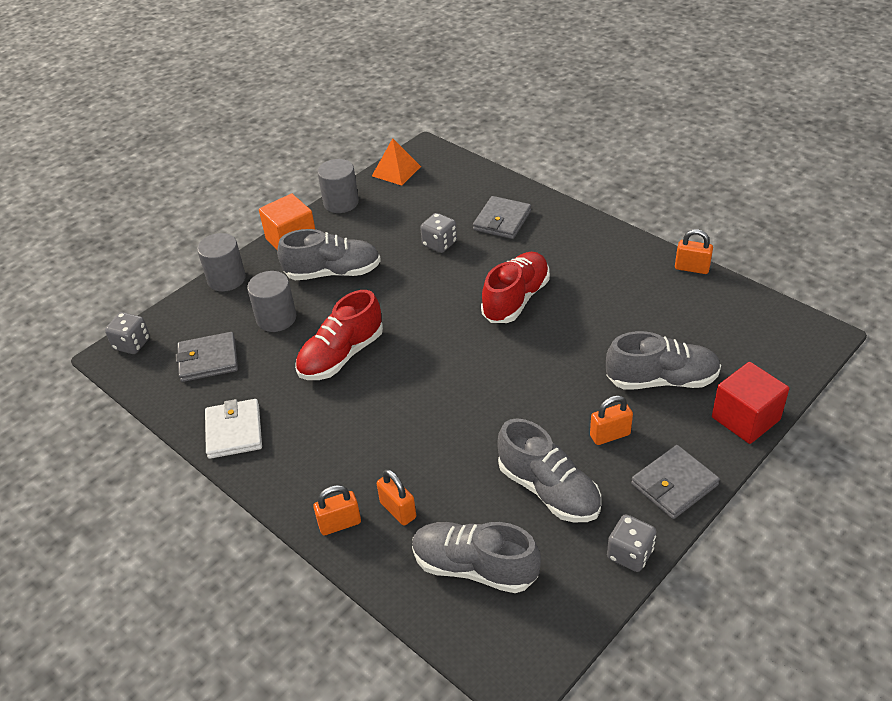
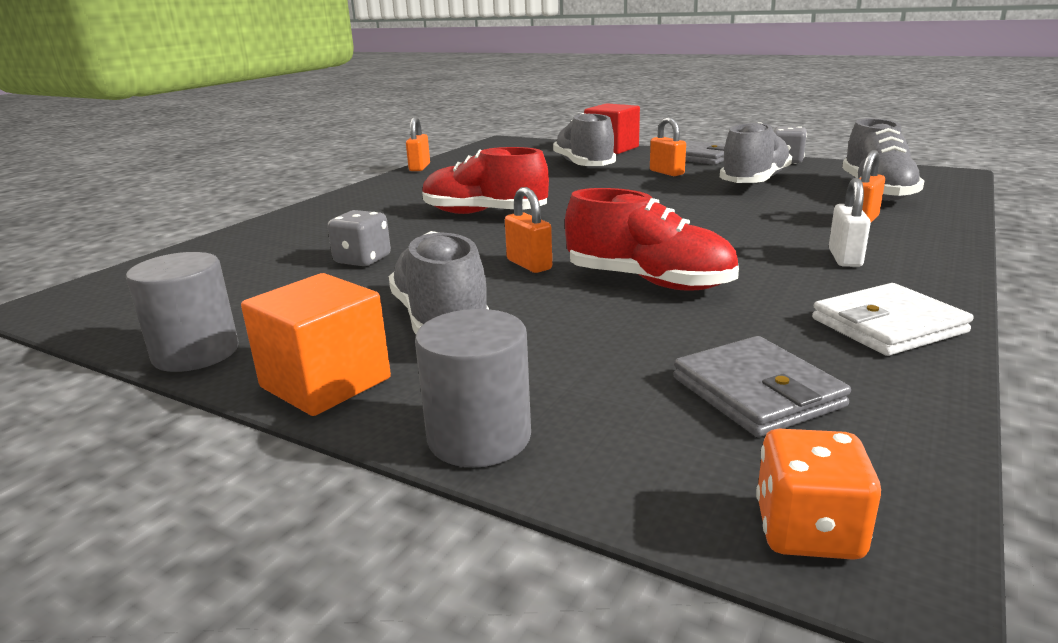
camera: 105 degrees left, 20 degrees down
grey dice [105,312,150,354] -> orange dice [756,429,881,560]
grey cylinder [247,271,296,332] -> none
orange padlock [313,485,361,535] -> orange padlock moved to [505,187,552,273]
orange pyramid [372,138,421,186] -> none
grey wallet [473,196,531,239] -> none
none -> white padlock [829,178,871,267]

